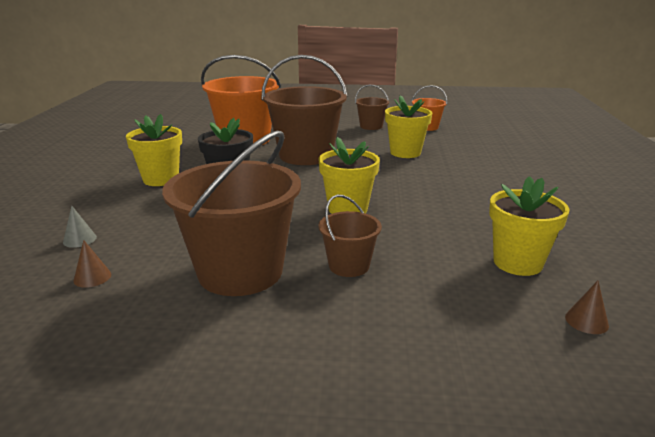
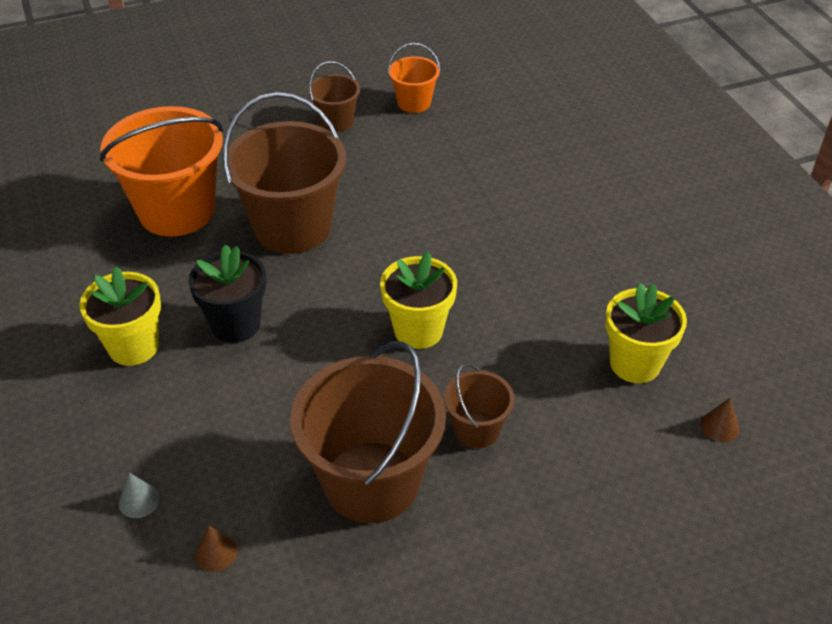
camera: 25 degrees left, 20 degrees up
yellow flower pot [385,95,432,158] -> none

